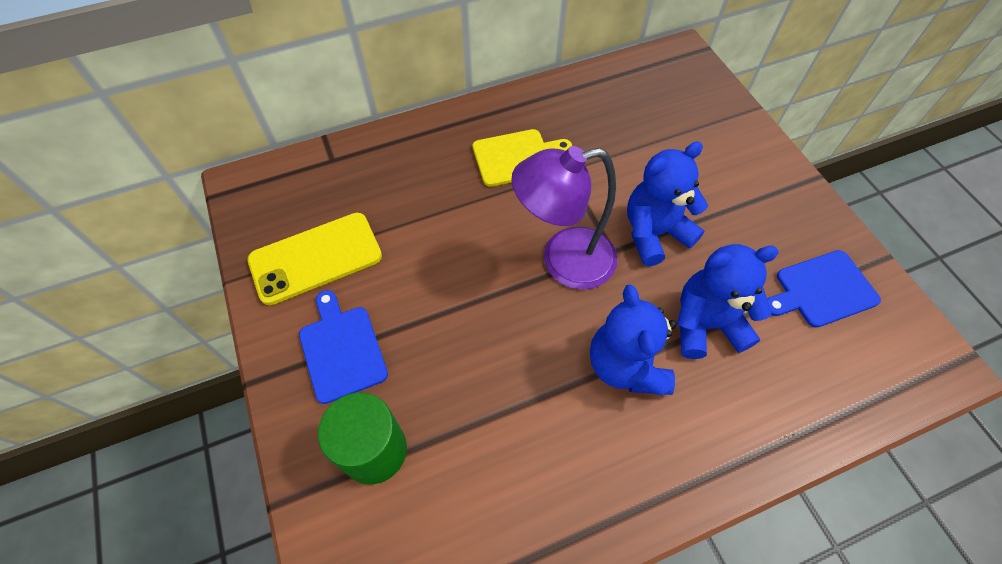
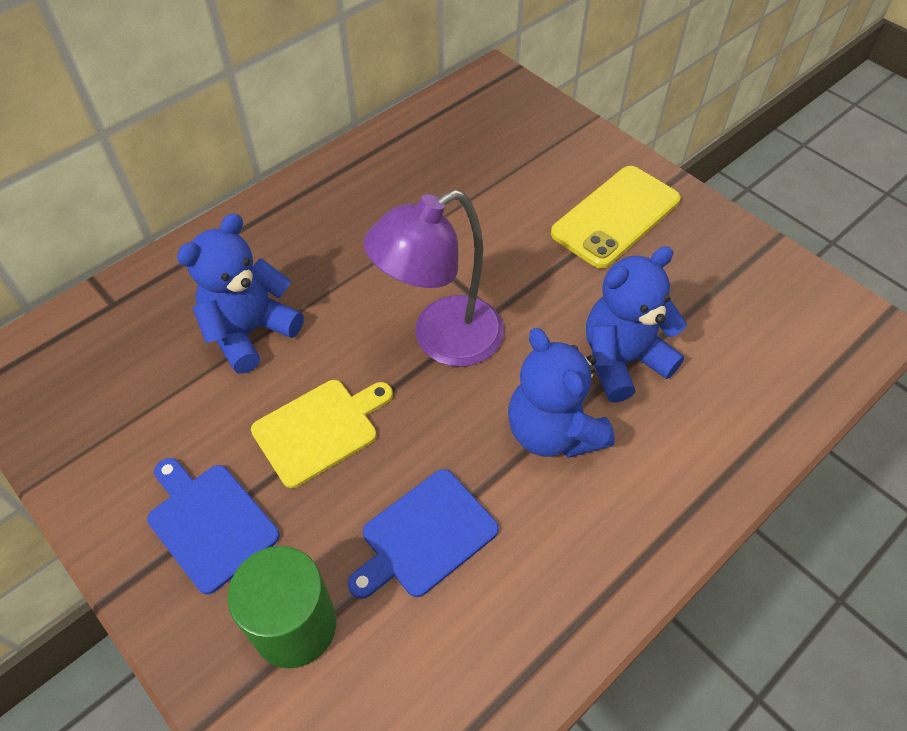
camera: 20 degrees left, 5 degrees down
yellow phone [247,213,382,305] -> yellow phone moved to [551,166,680,268]
yellow cutting board [473,129,572,187] -> yellow cutting board moved to [251,380,393,488]
blue teddy bear [627,142,708,267] -> blue teddy bear moved to [177,213,304,374]
blue cutting board [767,250,881,328] -> blue cutting board moved to [348,469,499,599]

